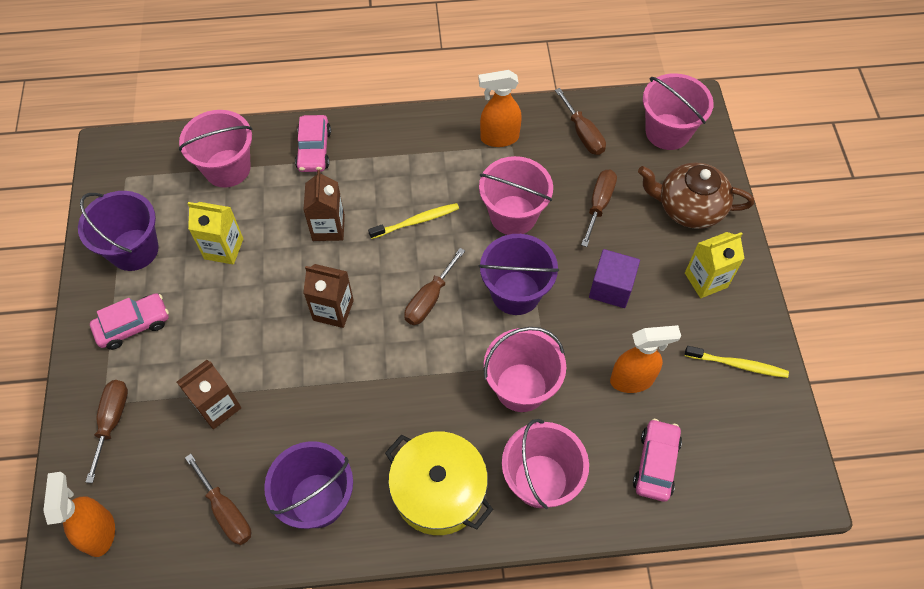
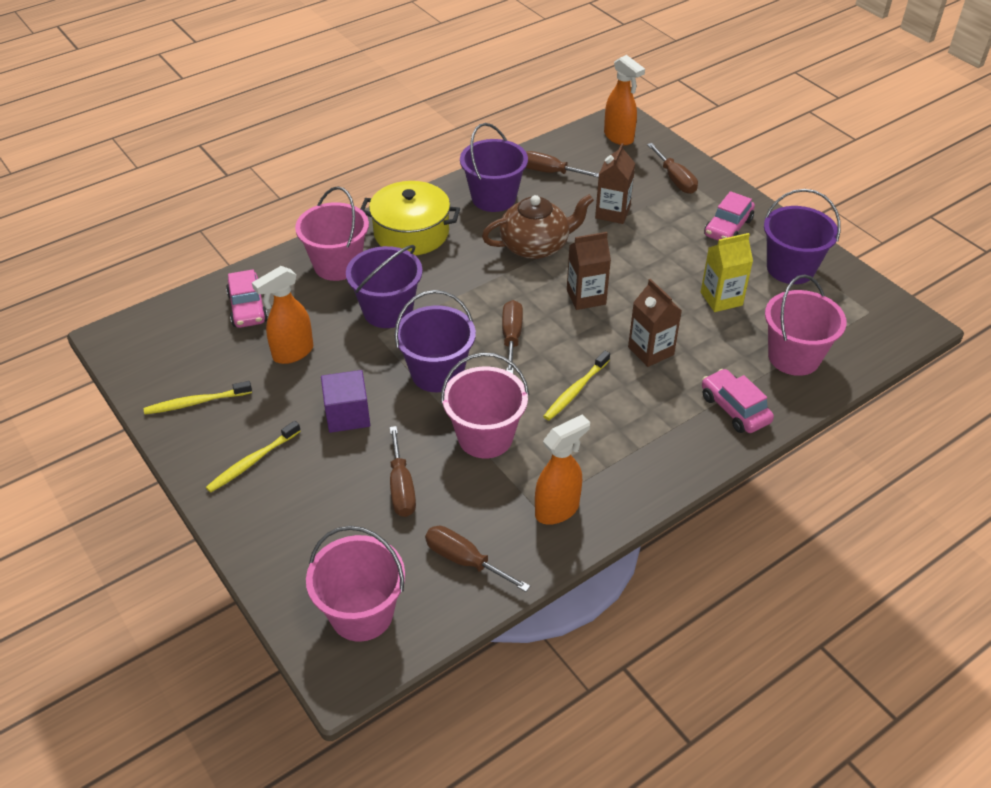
camera: 150 degrees right, 15 degrees down
pink bucket [484,327,566,412] -> purple bucket [346,245,423,328]
brown teapot [638,162,754,229] -> brown teapot moved to [482,194,594,259]
yellow carton [685,232,745,298] -> yellow toothbrush [206,421,301,493]

